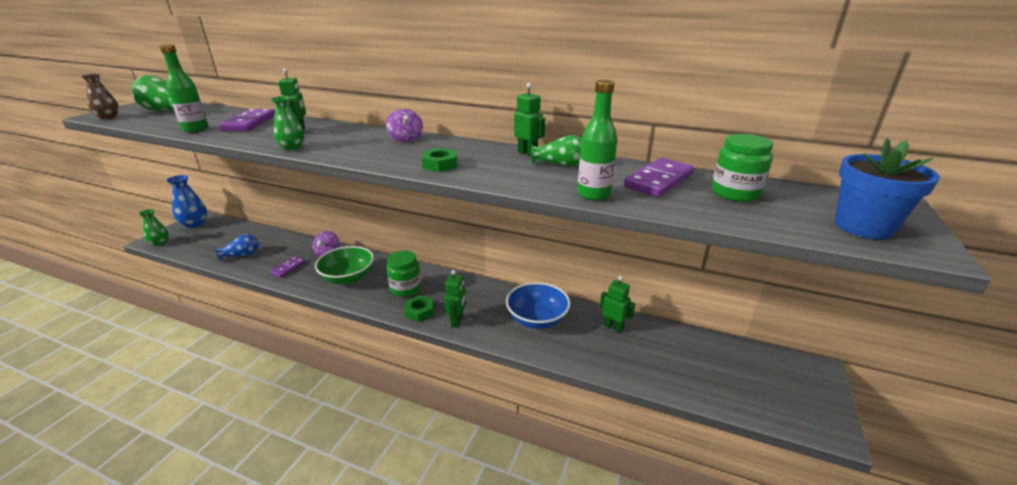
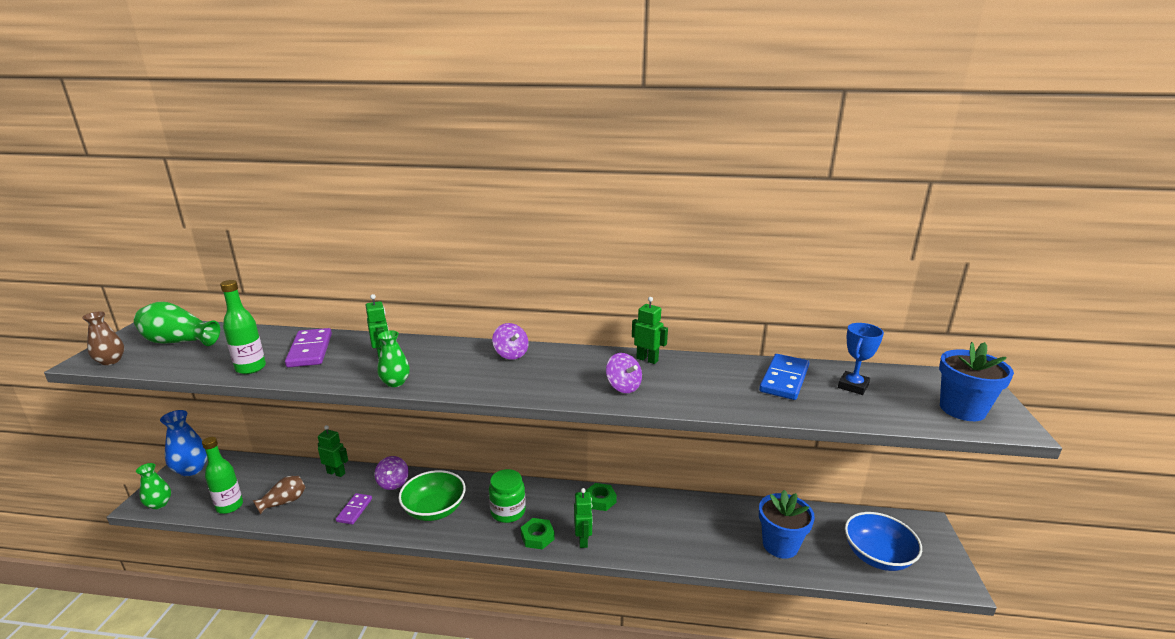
camera: 15 degrees left, 5 degrees down
blue vase [215,234,260,260] -> brown vase [253,476,306,514]
green nut [422,148,457,172] -> green nut moved to [585,483,617,511]
blue bowl [506,282,571,329] -> blue bowl moved to [845,512,922,571]
green vase [531,135,582,167] -> none
green bottle [577,80,617,201] -> green bottle moved to [202,437,243,514]
green robot [600,276,635,333] -> green robot moved to [318,425,348,477]
purple domino [624,158,694,197] -> blue domino [759,354,809,400]
green jar [712,134,773,202] -> blue trophy [838,323,884,395]
none -> purple spinning top [606,353,642,393]
none -> blue flower pot [759,490,815,559]

